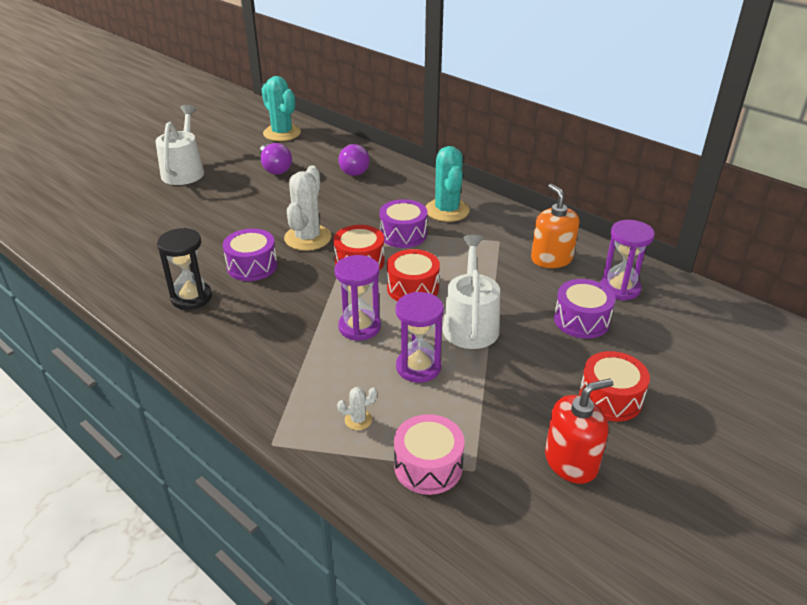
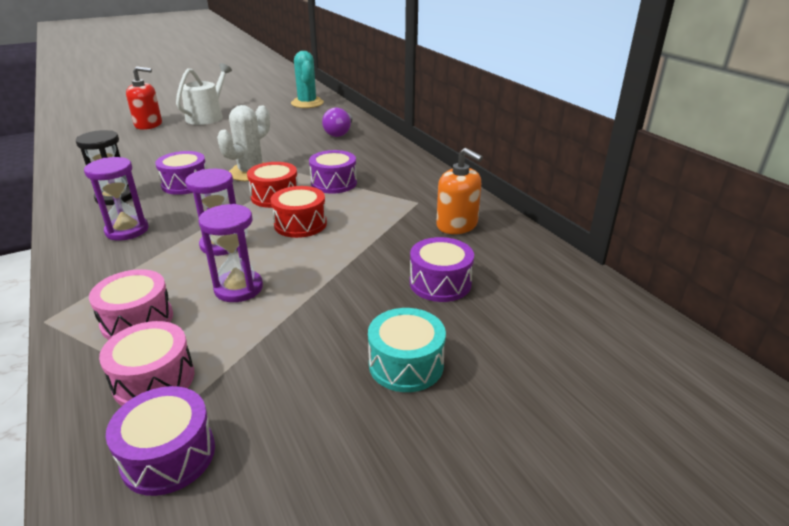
camera: 20 degrees right, 5 degrees down
purple light bulb [260,143,292,175] -> none
white cactus [337,387,377,430] -> pink drum [89,269,173,340]
turquoise cactus [426,146,470,222] -> none
white watering can [442,235,500,349] -> none
orange soap dispenser [531,184,579,268] -> orange soap dispenser turned 135 degrees clockwise [436,148,483,234]
red soap dispenser [545,378,613,484] -> red soap dispenser moved to [126,66,162,130]
red drum [579,351,650,422] -> turquoise drum [368,308,446,392]
purple hourglass [600,220,655,300] -> purple hourglass moved to [84,157,149,241]
none -> purple drum [106,386,215,496]

